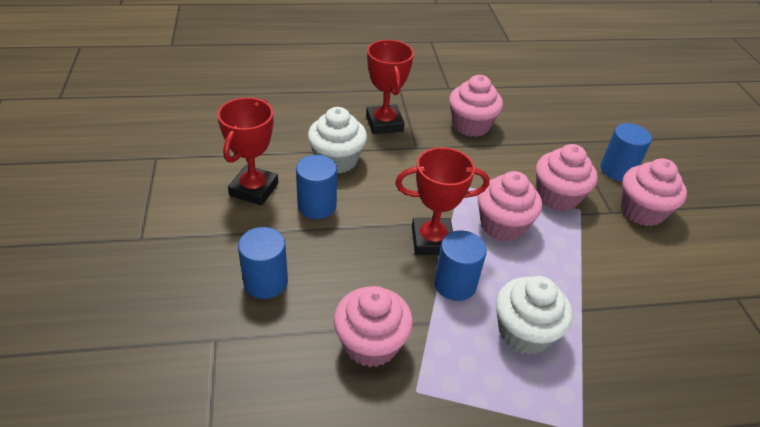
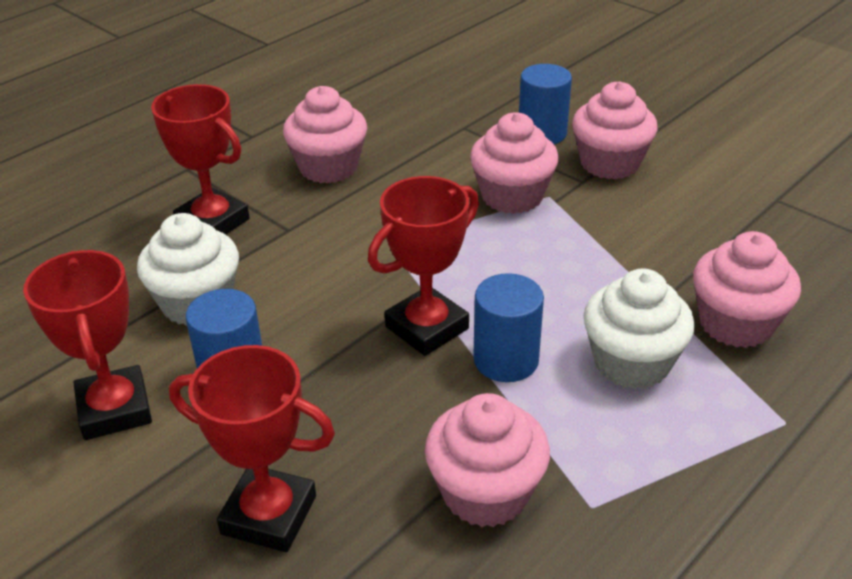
camera: 35 degrees left, 5 degrees down
blue cylinder [238,227,288,299] -> red trophy [169,345,335,552]
pink cupcake [477,171,542,242] -> pink cupcake moved to [693,231,801,348]

